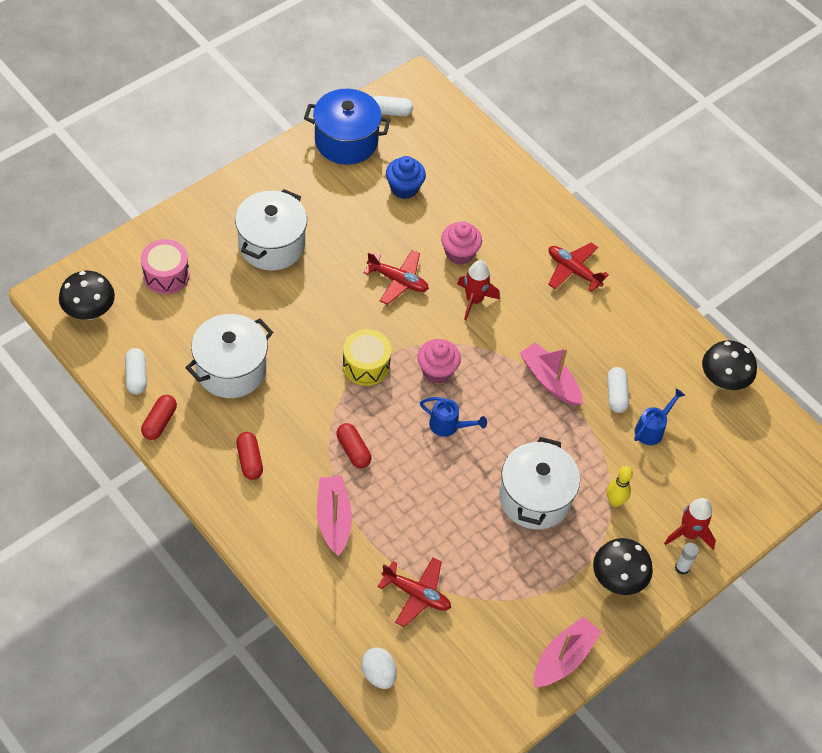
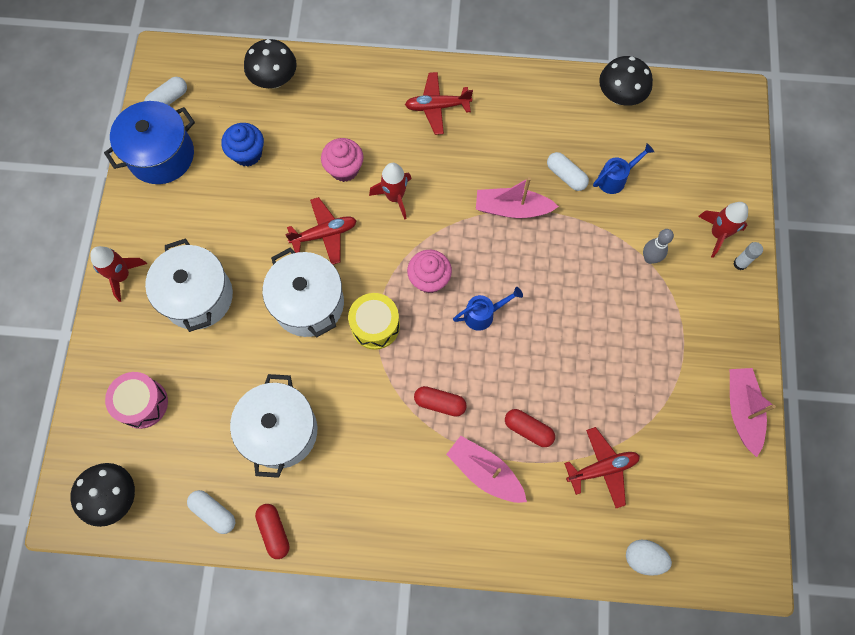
camera: 40 degrees left, 15 degrees up
red capsule [236,432,263,480] -> red capsule moved to [505,409,555,447]
white pot [499,437,580,529] -> white pot moved to [262,247,344,337]
black mushroom [593,538,653,595] -> black mushroom moved to [244,39,297,88]
yellow bowling pin [607,466,633,507] -> grey bowling pin [643,229,674,264]
blue watering can [634,388,685,445] -> blue watering can turned 60 degrees clockwise [593,143,654,194]
none -> red rocket [90,246,147,302]

